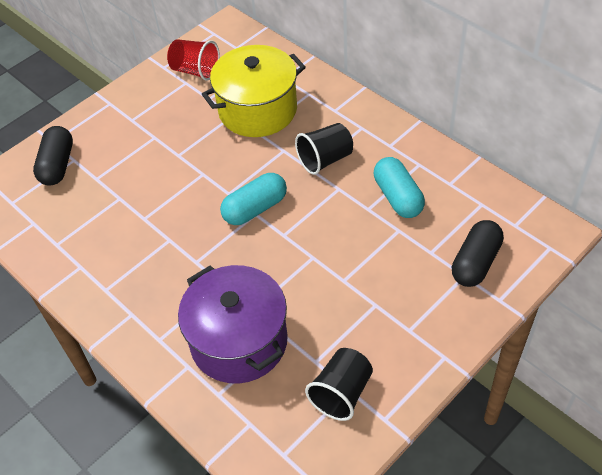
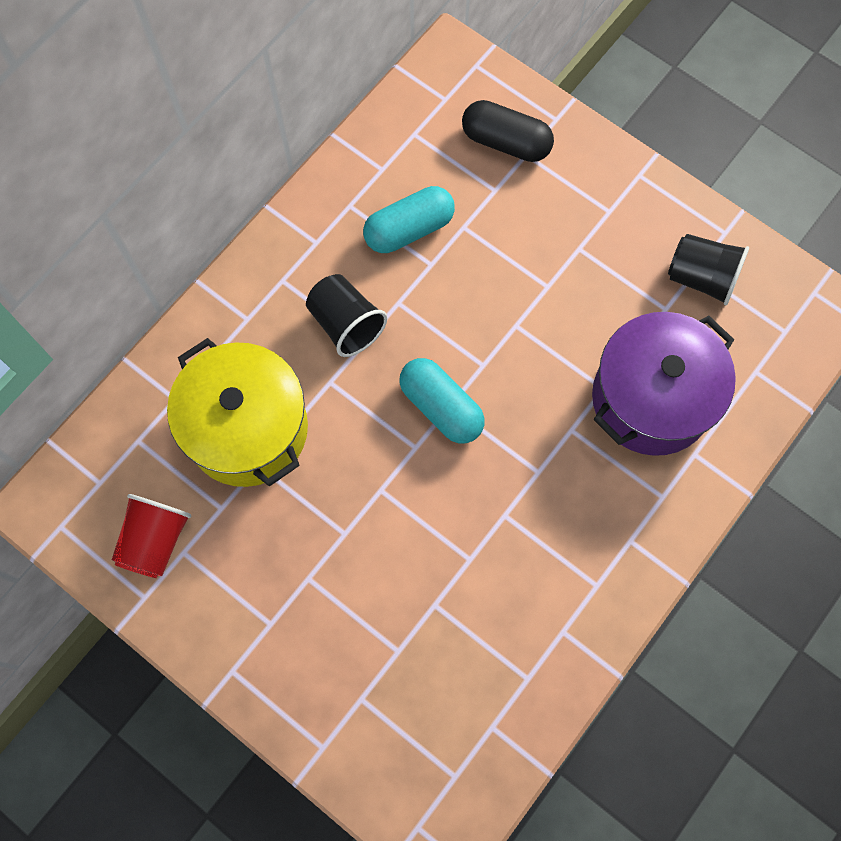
camera: 100 degrees left, 20 degrees up
black capsule [33,126,73,186] -> none

